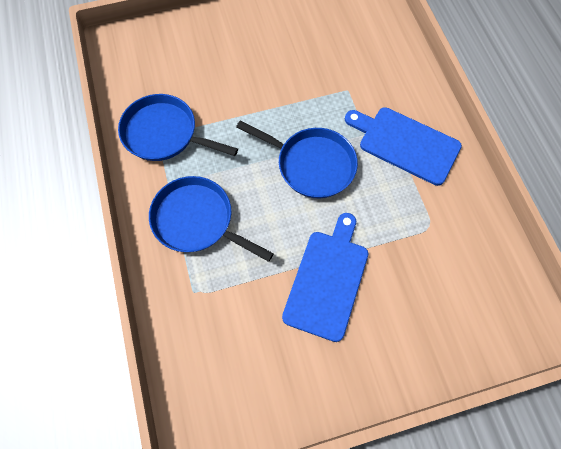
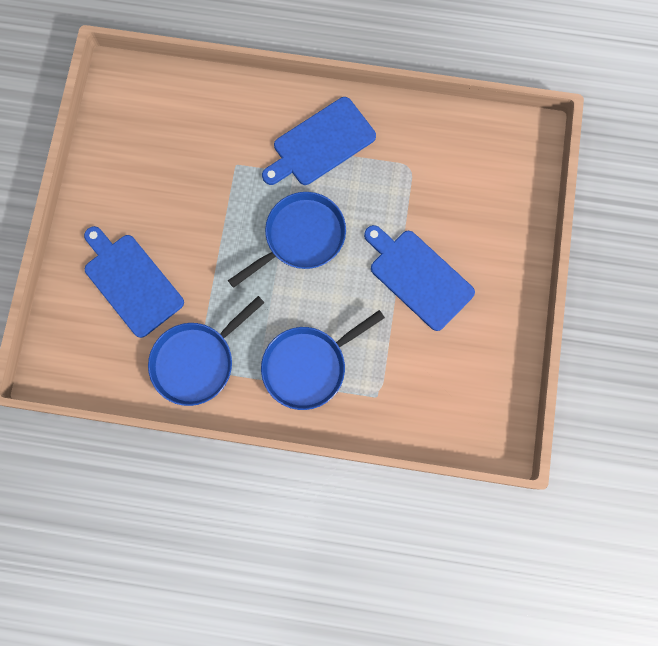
camera: 65 degrees left, 10 degrees up
none -> blue cutting board [84,226,184,338]

